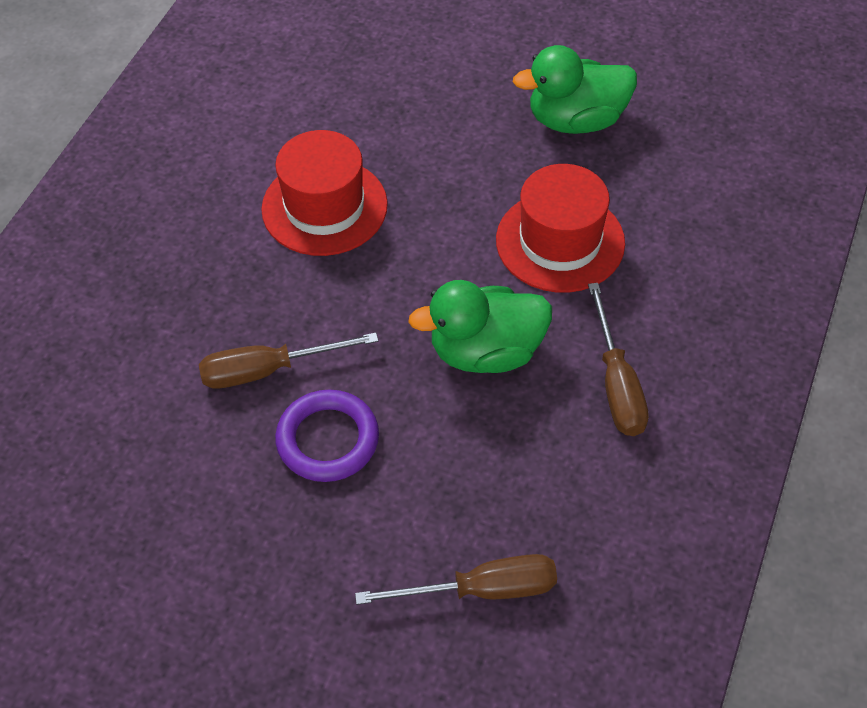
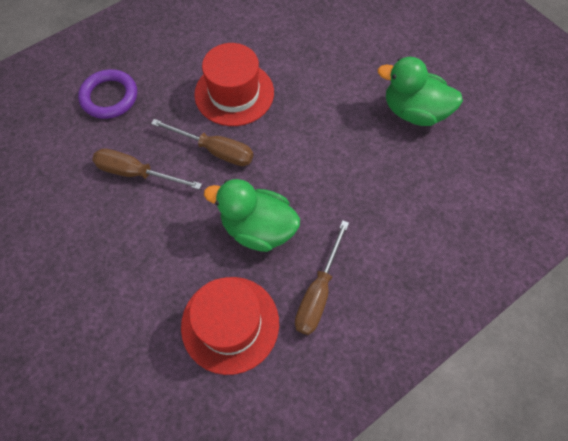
camera: 30 degrees right, 10 degrees up
purple ring [275,390,379,482] -> purple ring moved to [78,69,137,119]
brown screwdriver [355,554,557,605] -> brown screwdriver moved to [151,119,253,166]
red hat [496,164,625,293] -> red hat moved to [181,277,279,375]

